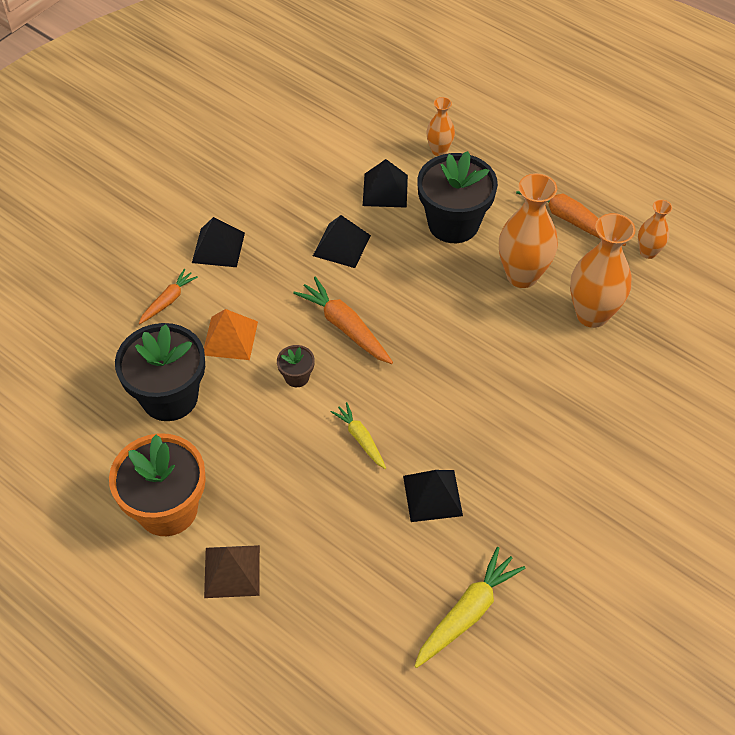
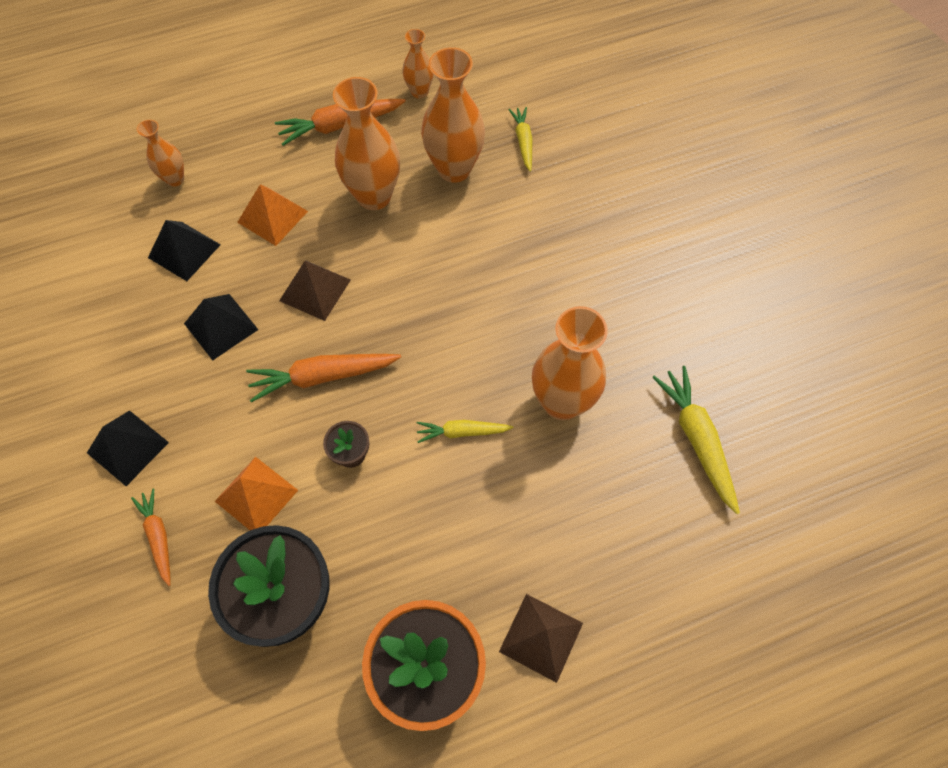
camera: 60 degrees left, 10 degrees up
black pyramid [403,470,463,522] -> orange vase [532,306,608,420]
black flower pot [417,151,498,243] -> orange pyramid [237,184,308,246]
none -> brown pyramid [279,261,351,321]
none -> yellow carrot [508,107,532,172]

